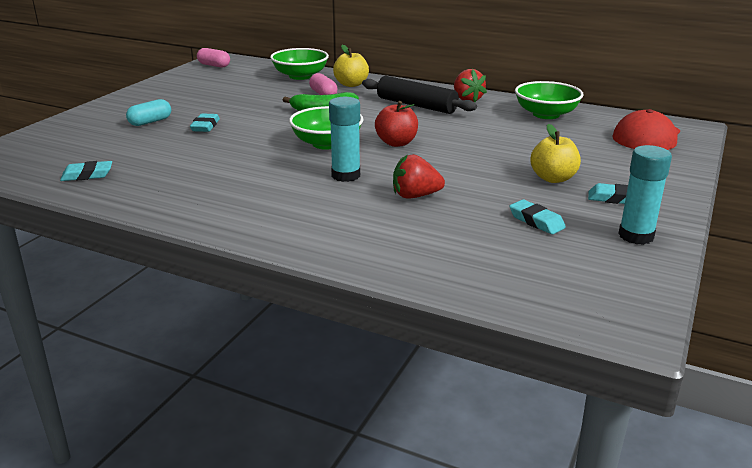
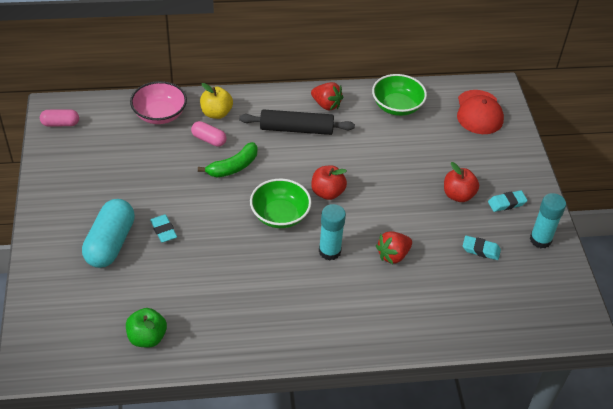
camera: 35 degrees left, 20 degrees up
turquoise eraser [60,161,112,181] -> green apple [126,308,167,348]
turquoise capsule [126,99,171,126] -> turquoise capsule [82,199,135,268], size x1.85
green bowl [270,48,329,80] -> pink bowl [130,81,187,124]
yellow apple [530,124,581,183] -> red apple [444,162,479,202]

